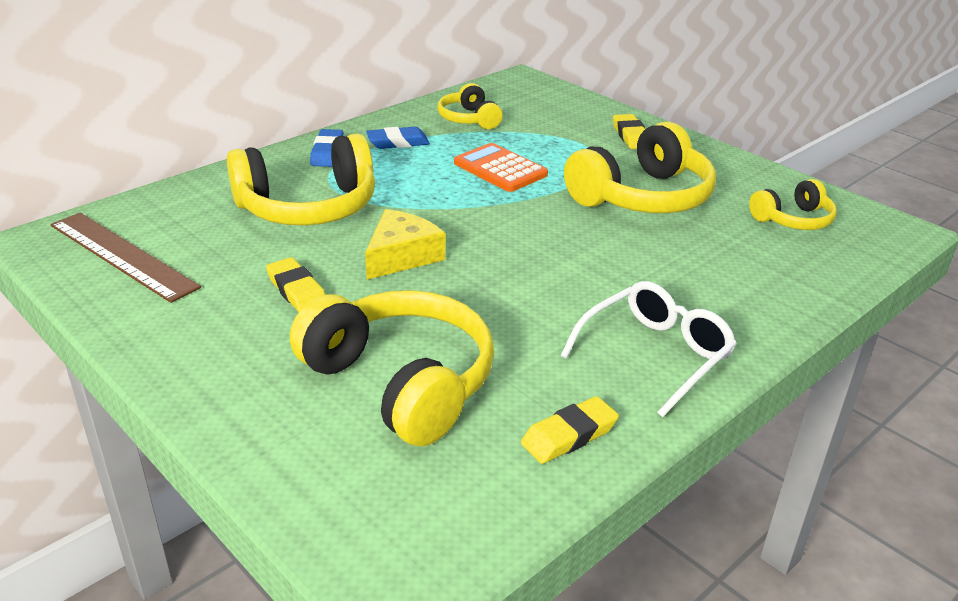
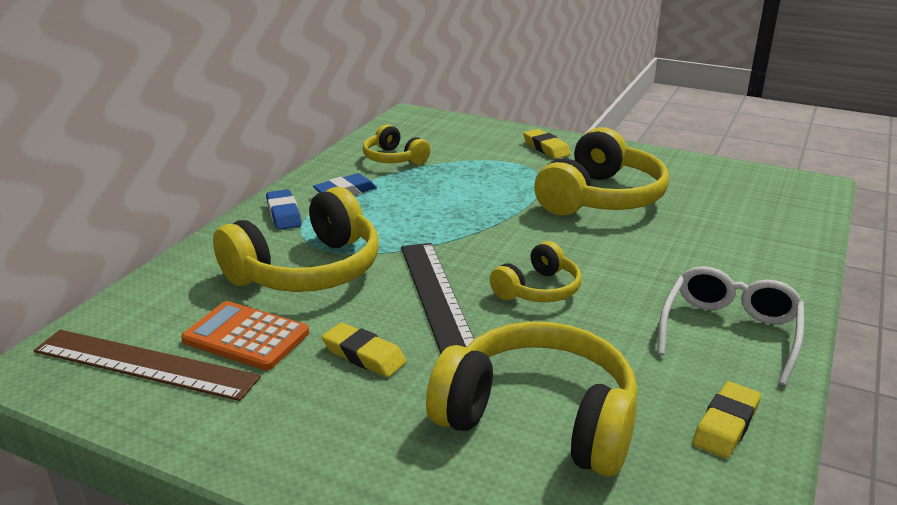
camera: 20 degrees left, 5 degrees down
yellow cheese [365,209,445,280] -> black ruler [401,243,474,353]
orange calculator [454,143,548,192] -> orange calculator moved to [181,301,309,370]
yellow headphones [749,179,837,230] -> yellow headphones moved to [490,241,581,302]

